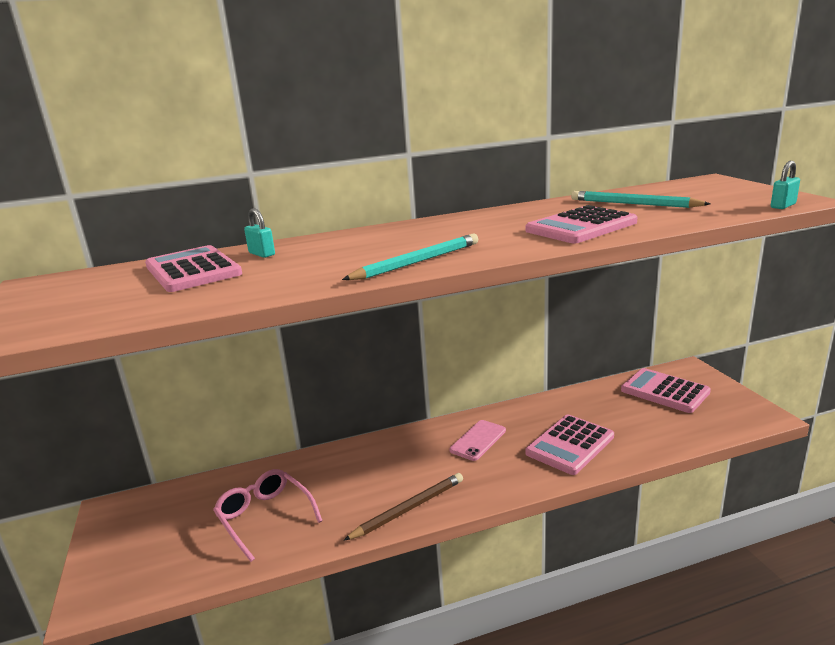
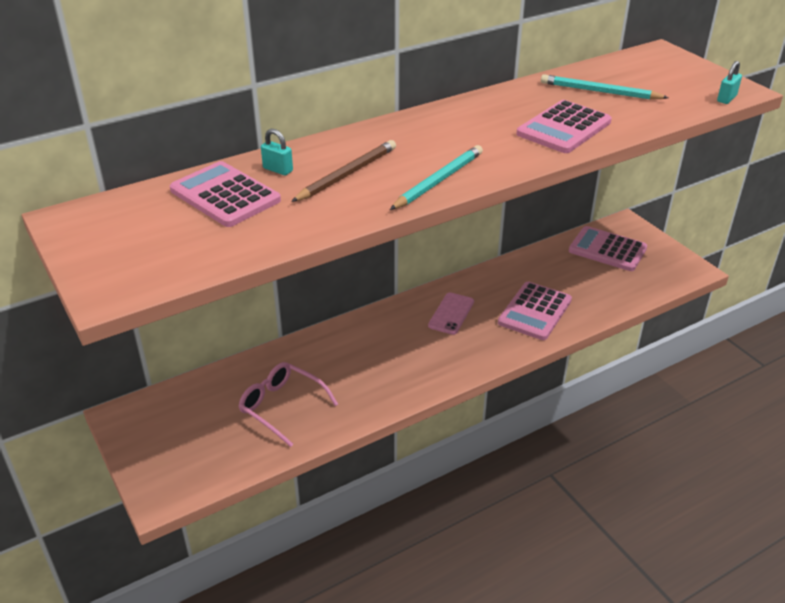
camera: 15 degrees left, 15 degrees up
brown pencil [343,473,463,541] -> brown pencil moved to [291,140,396,202]

